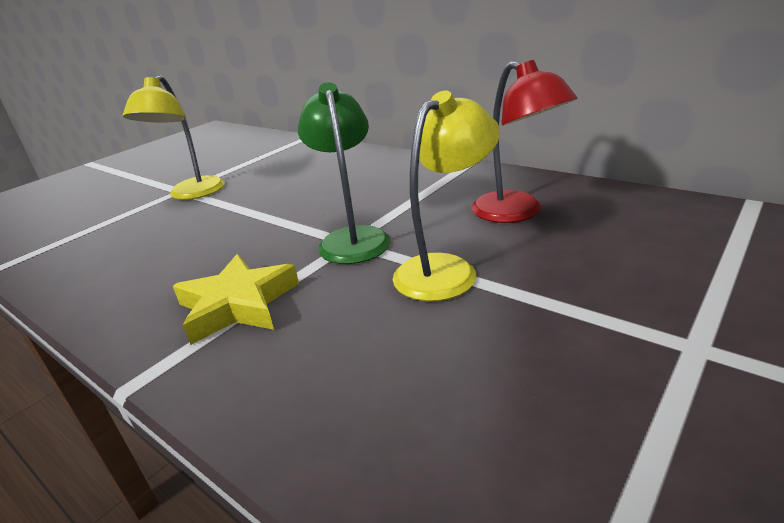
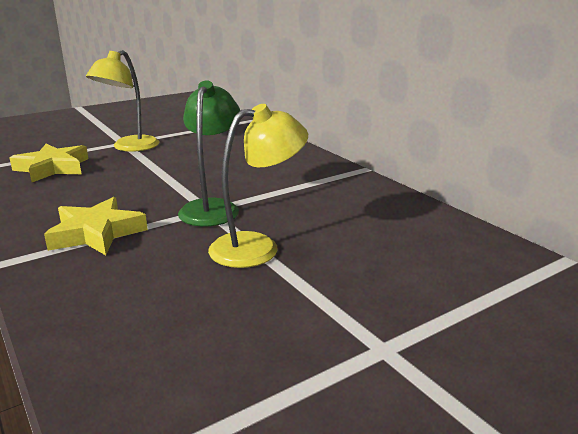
camera: 15 degrees right, 5 degrees down
red lamp [472,60,577,223] -> none
none -> yellow star [10,144,88,182]

